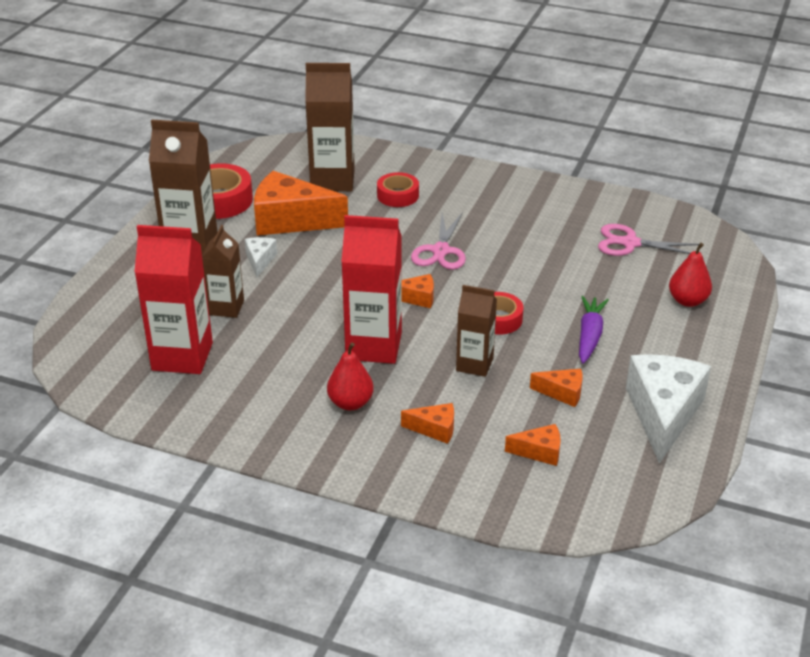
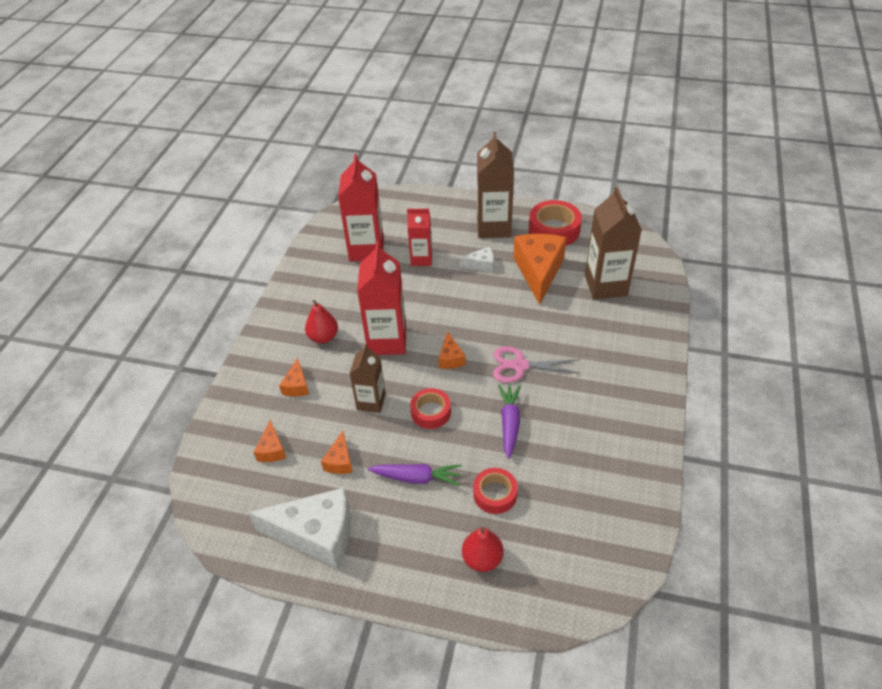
camera: 85 degrees right, 10 degrees up
brown carton [202,225,244,318] -> red carton [407,209,432,266]
red tape [377,172,419,207] -> red tape moved to [473,468,518,514]
pink scissors [598,224,699,256] -> none
none -> purple carrot [498,385,521,459]

